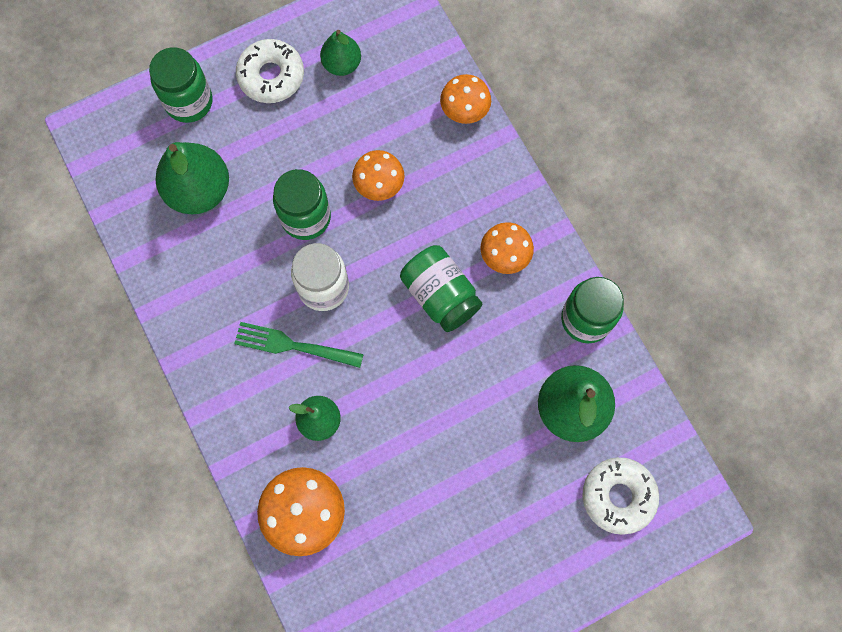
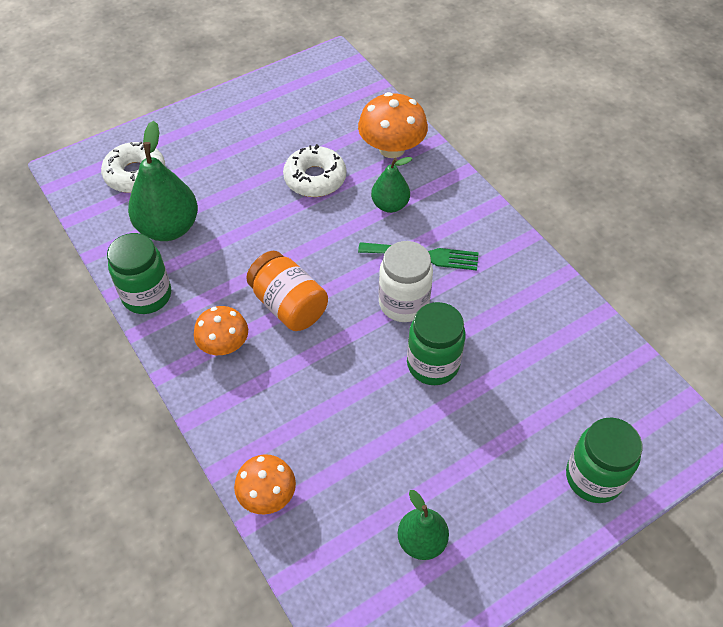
camera: 175 degrees right, 20 degrees down
green pear [155,142,229,214] -> none
white donut [236,39,304,103] -> white donut moved to [283,144,346,197]
orange mushroom [352,150,404,201] -> none
green jar [400,245,482,332] -> orange jar [246,251,328,331]

